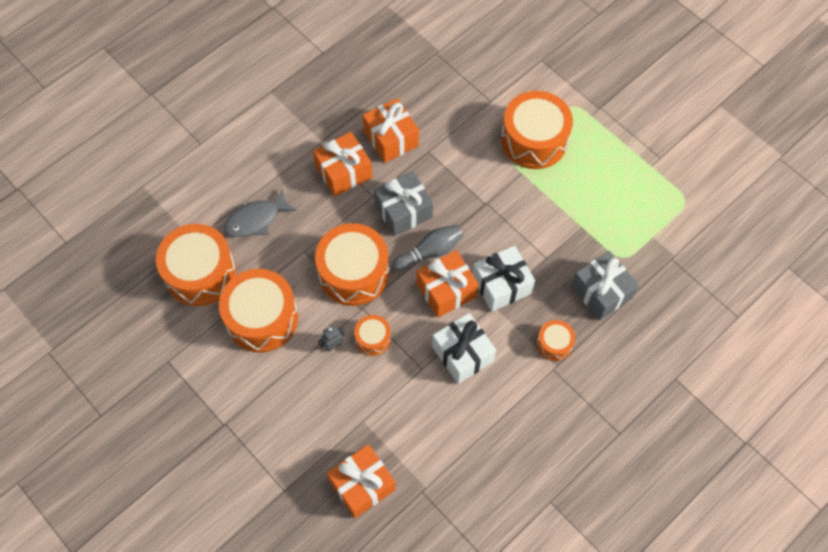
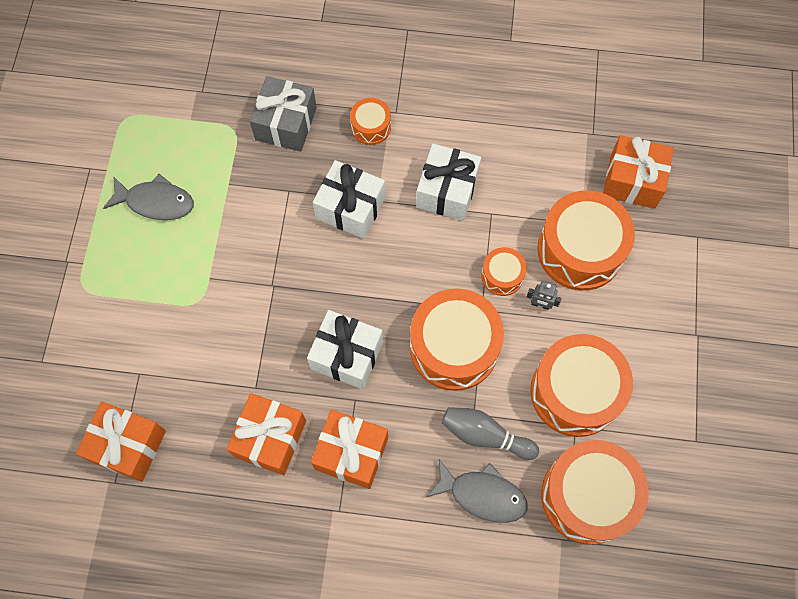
camera: 130 degrees left, 5 degrees up
grey gift [374,171,433,236] -> white gift [307,310,383,389]
grey bowling pin [392,225,463,272] -> grey bowling pin moved to [442,407,539,460]
orange gift [417,250,479,318] -> orange gift moved to [76,402,166,482]
orange drum [501,91,573,169] -> orange drum moved to [537,190,635,291]
none -> grey fish [103,174,194,220]

